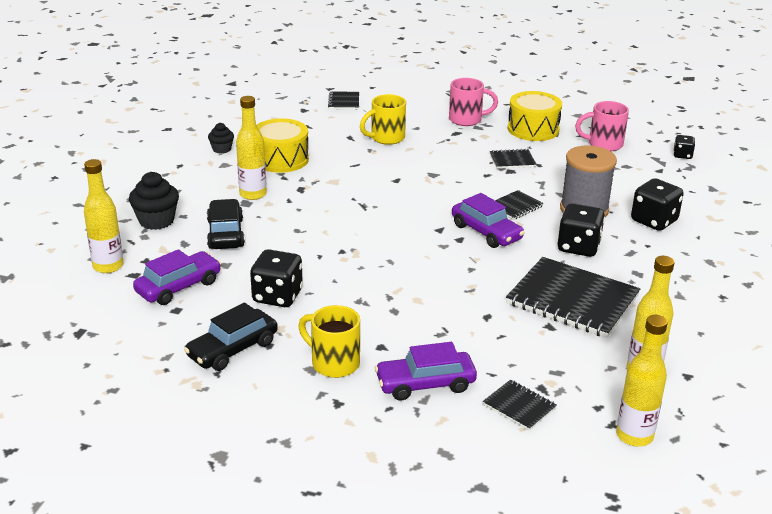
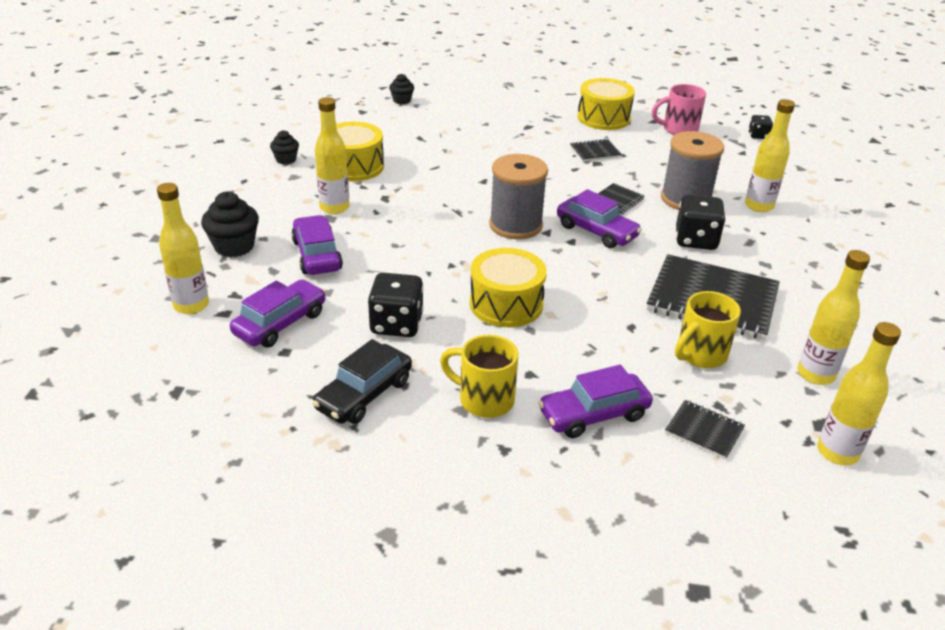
camera: 10 degrees left, 5 degrees up
black car [207,199,245,249] -> purple car [291,215,343,275]
black notebook [328,91,359,109] -> black cupcake [389,74,414,104]
yellow mug [360,94,406,145] -> yellow mug moved to [675,291,741,368]
pink mug [449,78,498,126] -> none
black dice [631,178,684,231] -> yellow bottle [745,99,795,212]
none -> yellow drum [470,248,547,327]
none -> grey spool [489,154,548,239]

